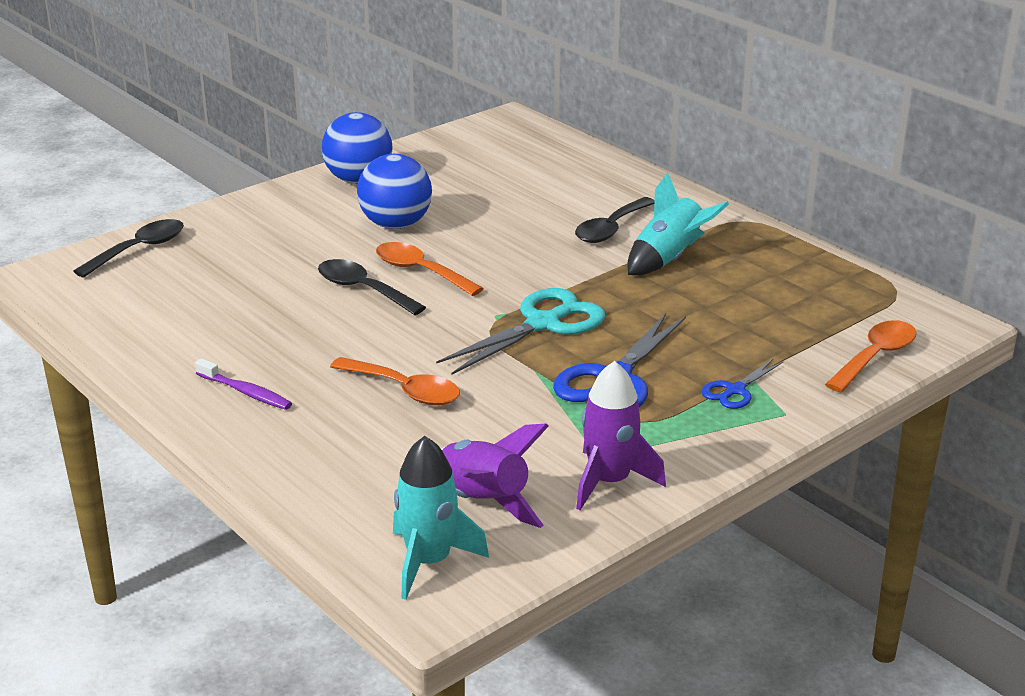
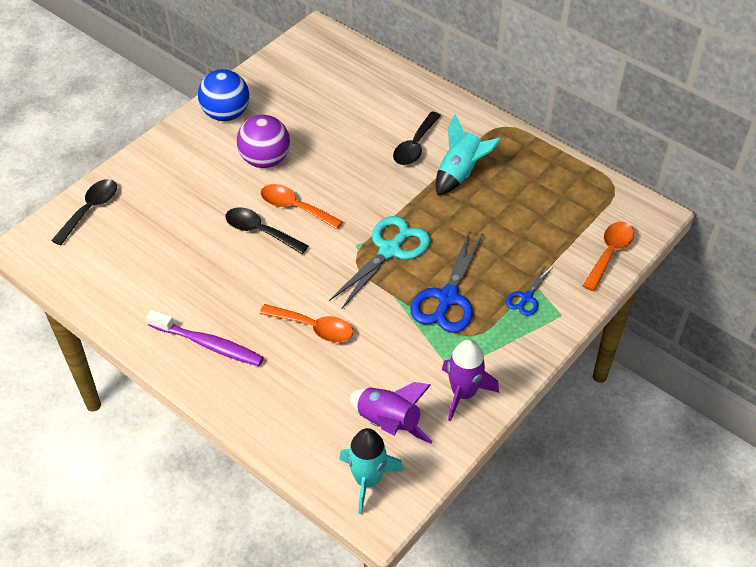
camera: 10 degrees left, 20 degrees up
purple toothbrush [195,358,292,410] -> purple toothbrush [146,310,264,366], size x1.57
blue ball [357,154,432,229] -> purple ball [237,115,290,168]

